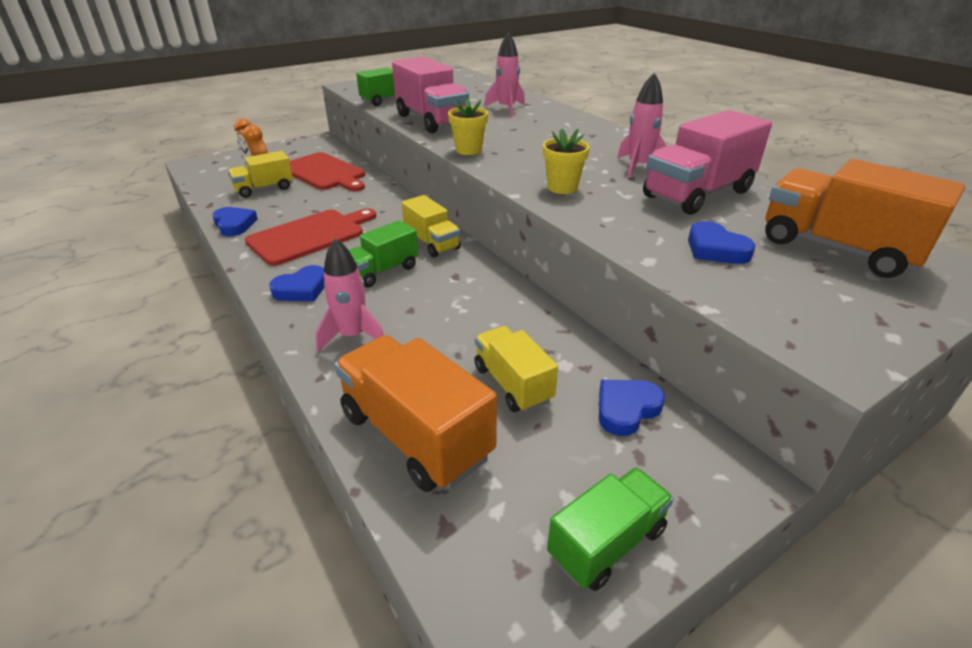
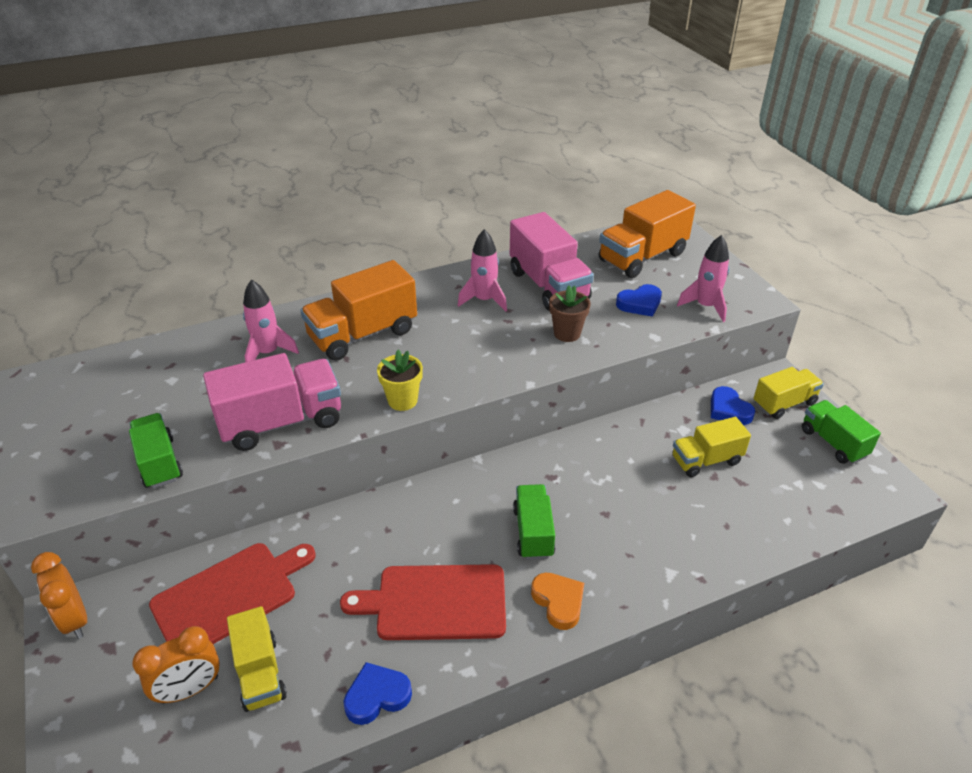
camera: 80 degrees left, 5 degrees up
red cutting board [245,208,376,266] -> red cutting board turned 60 degrees counterclockwise [340,564,506,640]
blue heart [269,265,325,301] -> orange heart [531,573,584,630]
pink rocket [316,238,384,352] -> pink rocket moved to [677,235,729,322]
orange truck [334,335,497,492] -> orange truck moved to [300,260,417,361]
green truck [349,220,418,288] -> green truck turned 150 degrees counterclockwise [513,484,555,560]
yellow truck [402,195,461,257] -> yellow truck moved to [753,367,824,419]
yellow flower pot [543,129,590,194] -> none
none -> orange clock [31,552,87,639]
none -> brown flower pot [549,285,591,342]

